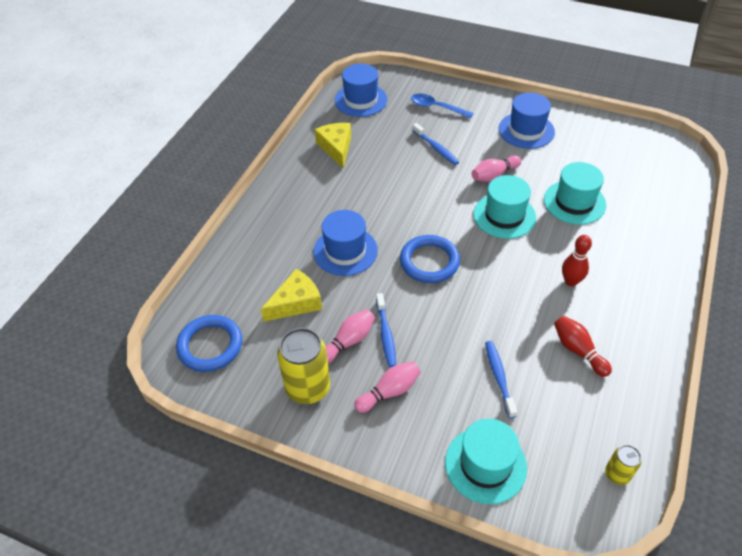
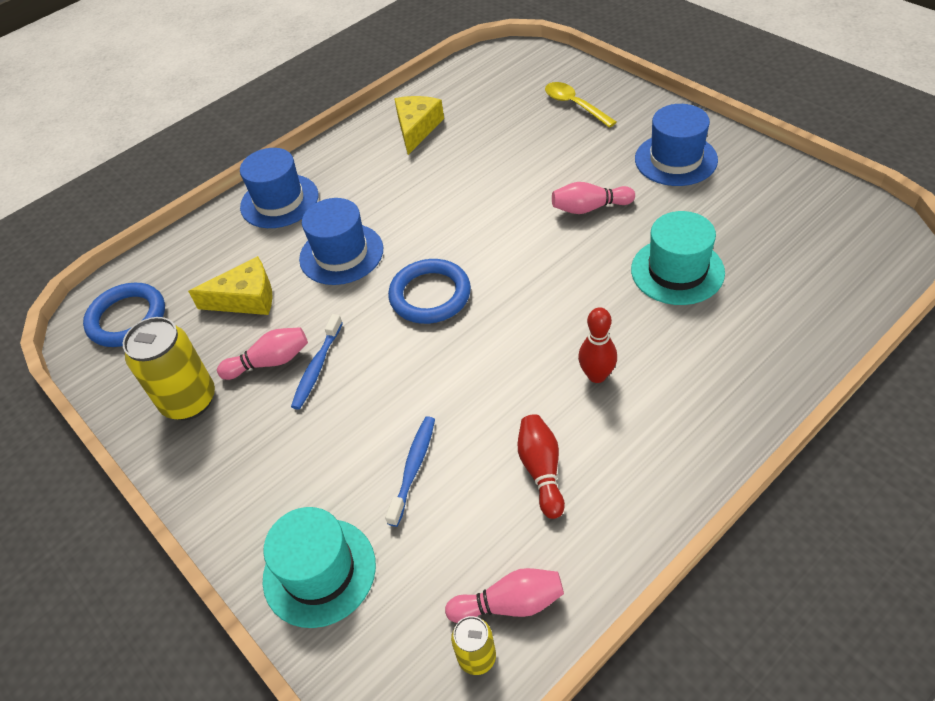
camera: 30 degrees right, 0 degrees up
blue hat [335,64,387,117] -> blue hat moved to [240,148,318,228]
pink bowling pin [354,361,421,413] -> pink bowling pin moved to [445,568,564,623]
blue spoon [411,94,473,118] -> yellow spoon [545,82,617,128]
blue toothbrush [412,123,459,165] -> none
turquoise hat [473,175,536,239] -> none

